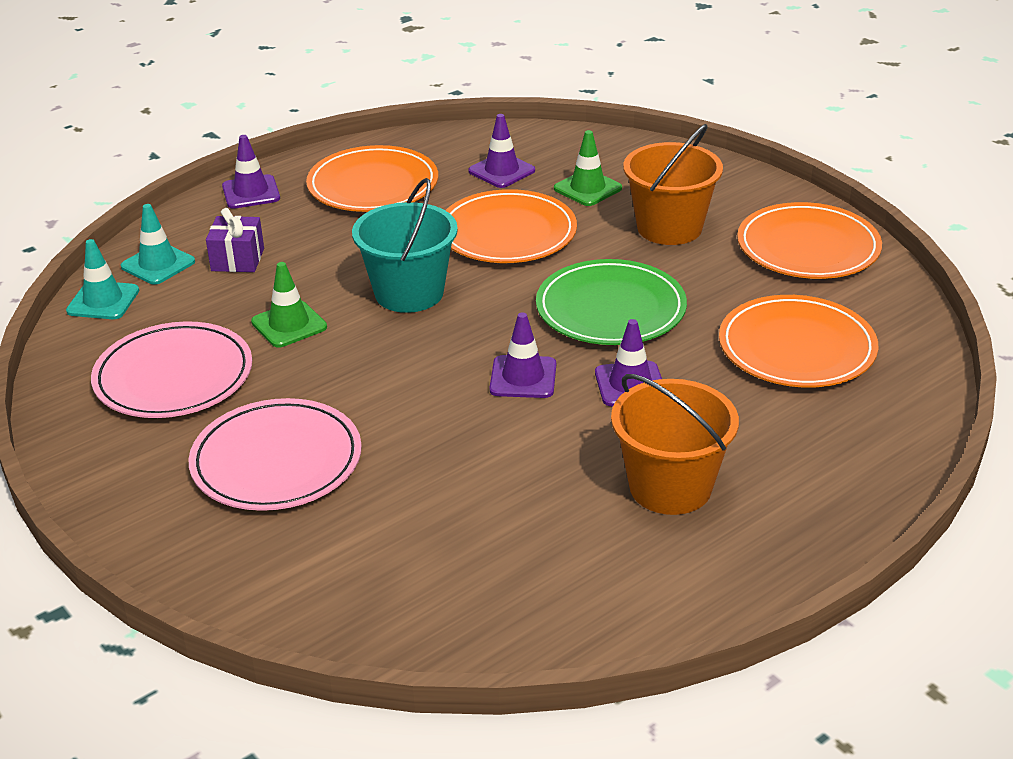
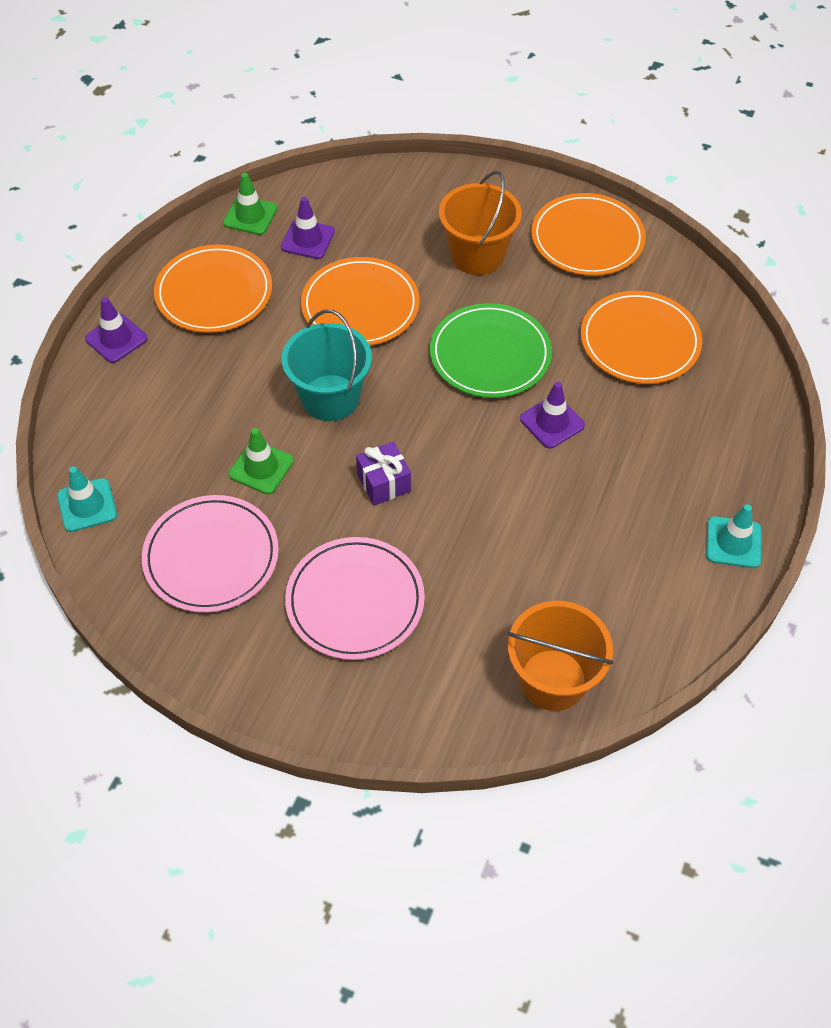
camera: 30 degrees left, 20 degrees up
turquoise traffic cone [121,204,195,285] -> turquoise traffic cone moved to [706,504,762,568]
purple gift [206,208,264,272] -> purple gift moved to [356,442,411,506]
purple traffic cone [489,312,556,398] -> none
green traffic cone [554,130,622,206] -> green traffic cone moved to [223,173,278,235]
orange bucket [611,374,739,515] -> orange bucket moved to [507,601,614,711]

